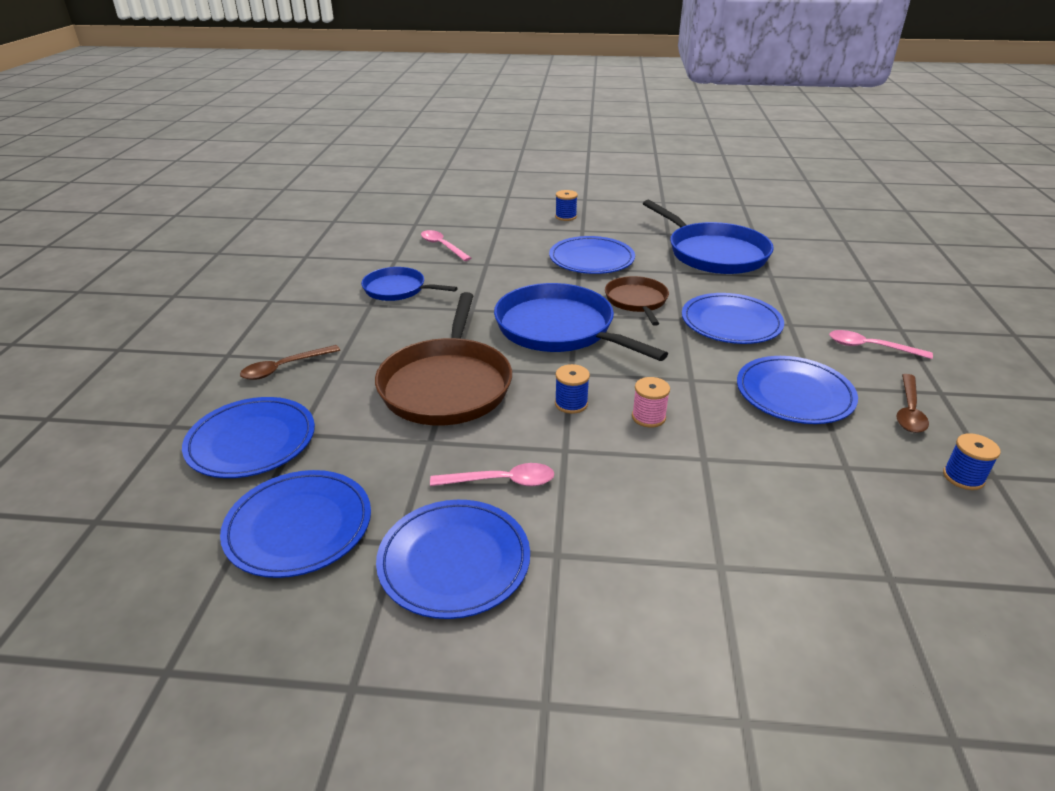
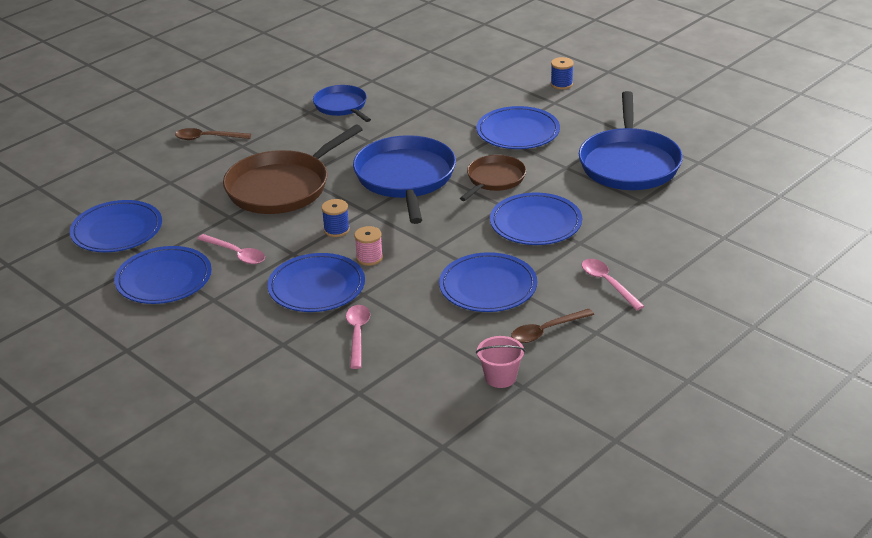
camera: 40 degrees right, 0 degrees up
blue plate [182,397,315,478] -> blue plate moved to [267,253,365,312]
pink spoon [421,230,471,261] -> pink spoon moved to [346,305,370,369]
blue spool [943,433,1001,490] -> pink bucket [476,336,525,388]

